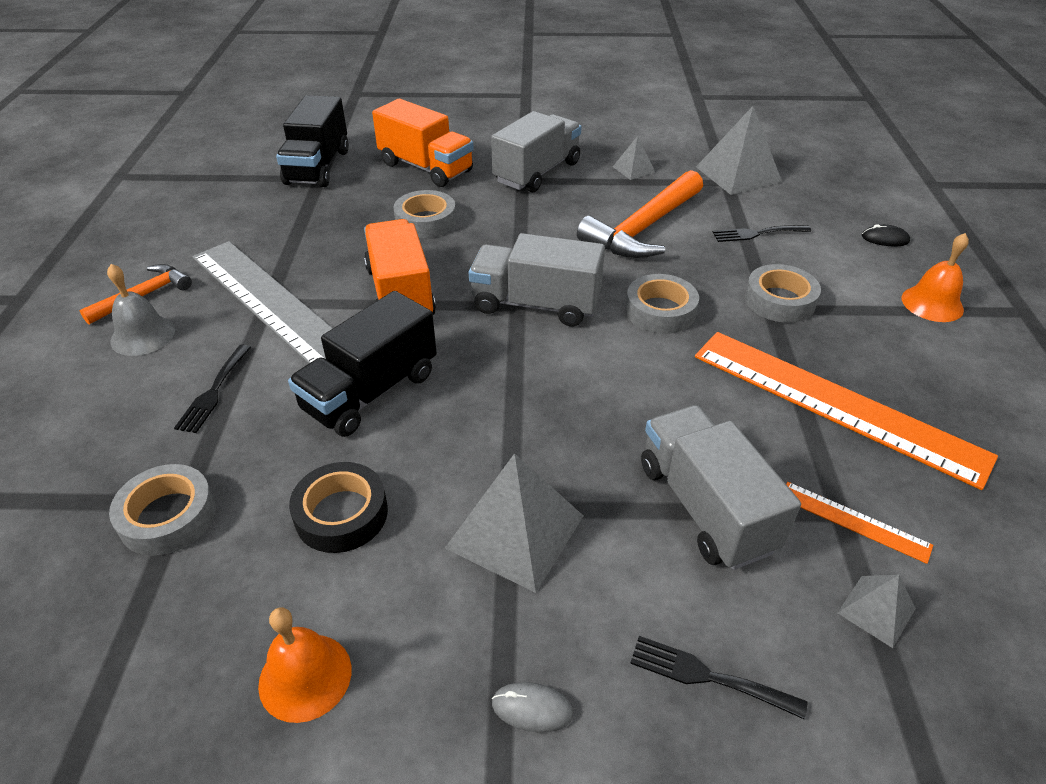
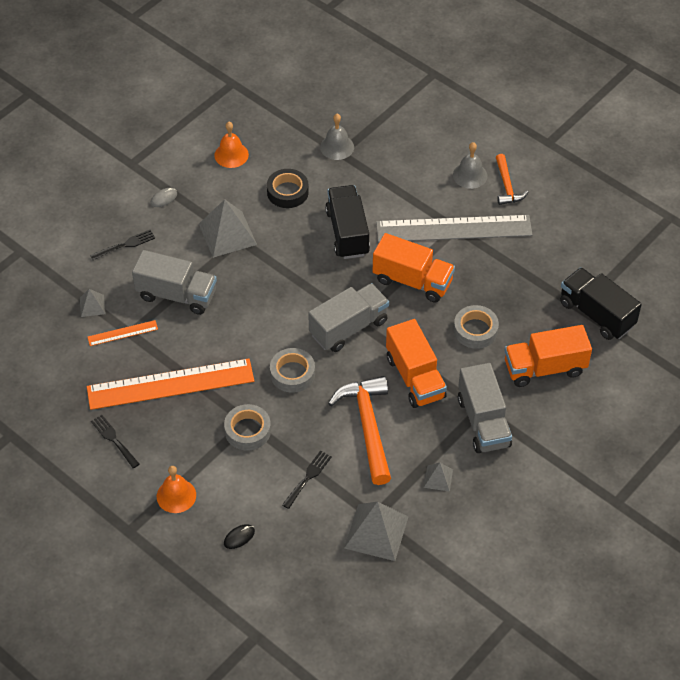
camera: 130 degrees right, 10 degrees up
grey tape [109,464,216,556] -> grey bell [320,114,354,160]
black fork [174,344,251,433] -> black fork moved to [91,415,140,468]
none -> orange truck [386,319,447,408]

